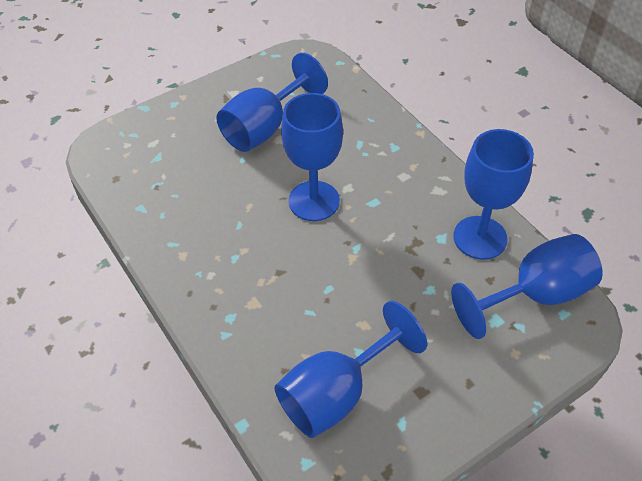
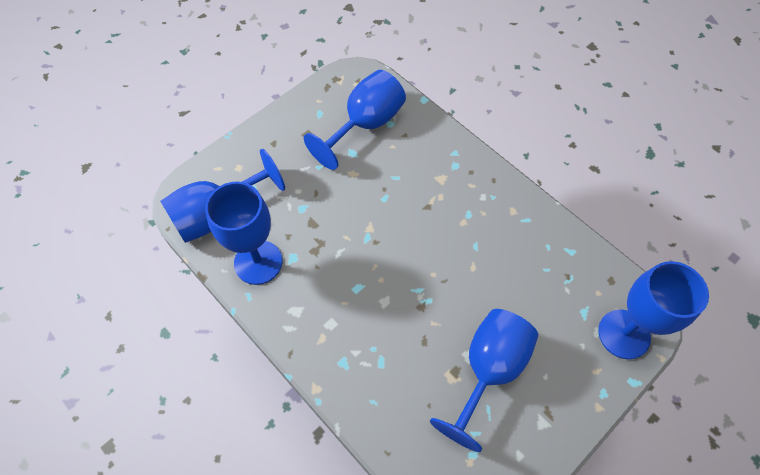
camera: 170 degrees right, 10 degrees up
blue goblet [281,93,343,221] -> blue goblet moved to [598,261,709,359]

